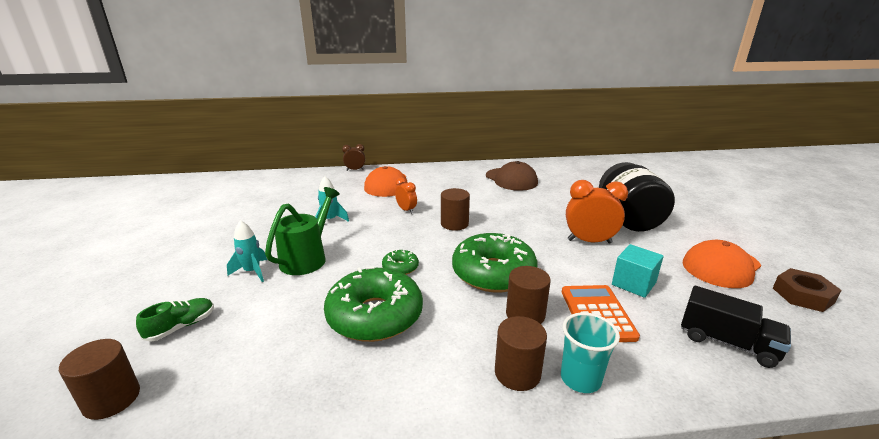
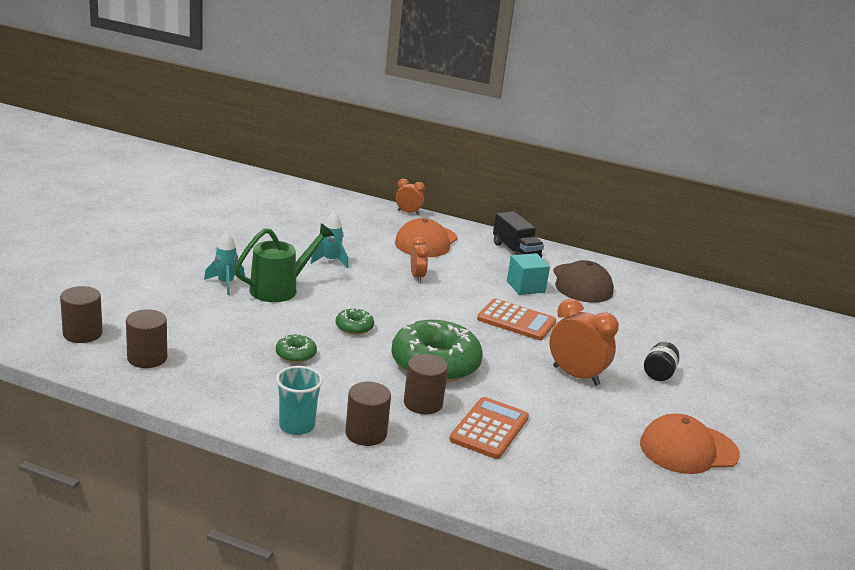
camera: 25 degrees right, 0 degrees up
green shoe [136,298,214,342] -> none
green donut [324,266,423,342] -> green donut [276,333,317,363], size x0.45
brown clock [342,144,365,171] -> orange clock [396,179,425,215]
brown cylinder [441,188,470,231] -> brown cylinder moved to [126,309,167,368]
turquoise cup [561,312,620,393] -> turquoise cup moved to [276,366,323,435]
black jar [599,162,675,232] -> black jar [644,342,679,381], size x0.44
turquoise cube [612,244,664,298] -> turquoise cube moved to [507,253,550,295]
black truck [681,286,791,368] -> black truck moved to [493,211,544,258]
brown nut [773,268,842,312] -> none
none -> orange calculator [477,298,556,340]

